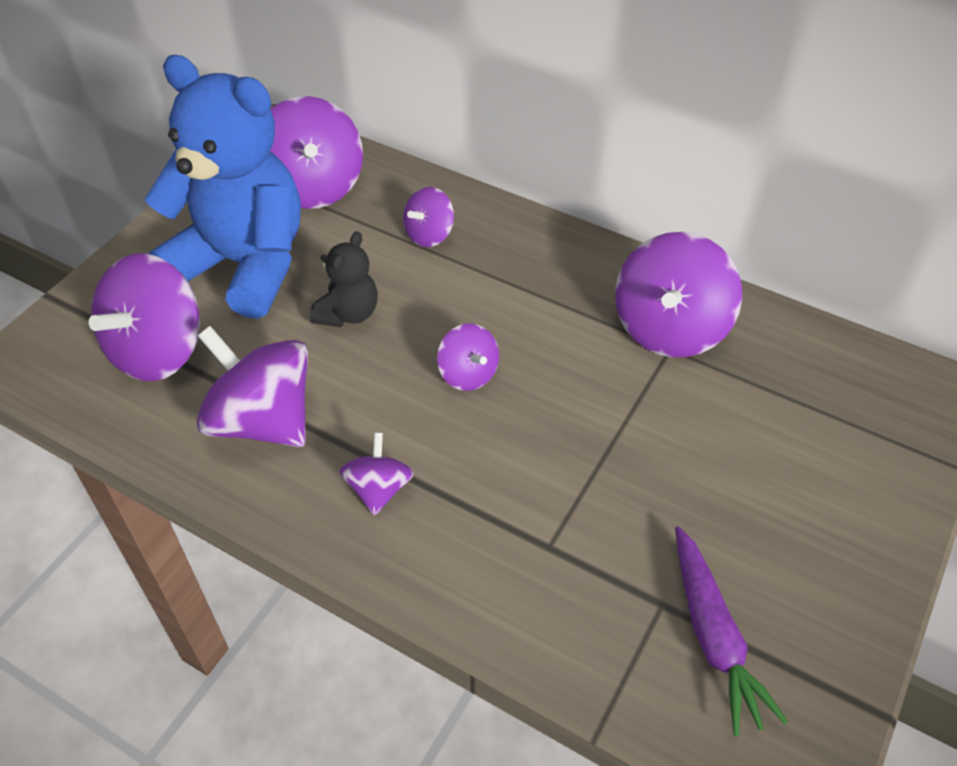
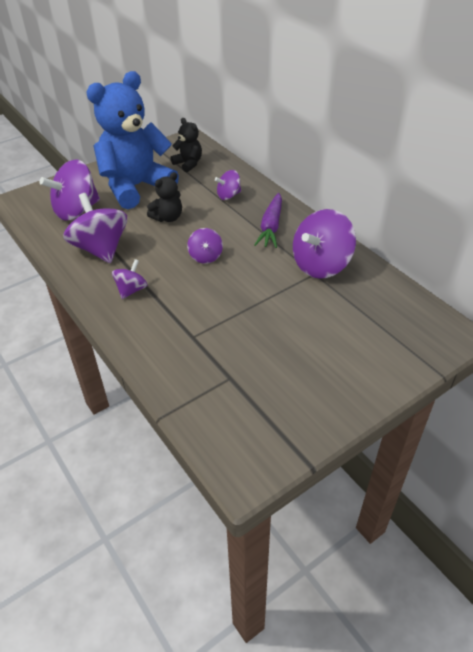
camera: 25 degrees right, 5 degrees down
blue teddy bear [145,55,301,319] -> blue teddy bear turned 90 degrees counterclockwise [86,71,179,209]
purple spinning top [270,96,363,209] -> black teddy bear [170,118,202,172]
purple carrot [675,526,788,737] -> purple carrot moved to [254,193,282,248]

